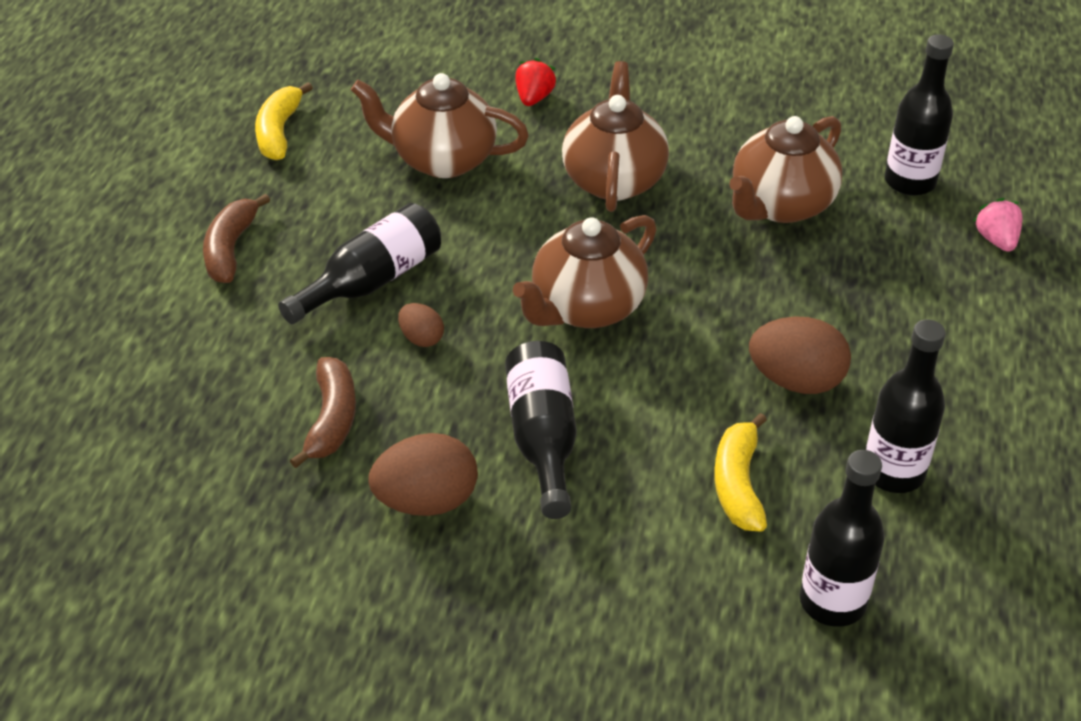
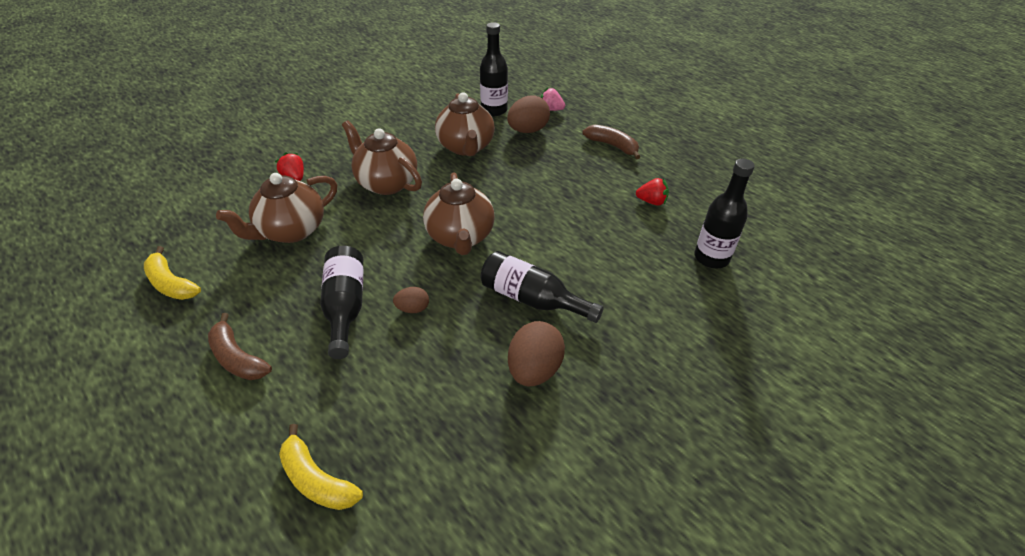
camera: 55 degrees left, 0 degrees up
brown banana [290,357,356,468] -> brown banana moved to [582,125,640,159]
yellow banana [714,413,767,532] -> yellow banana moved to [279,424,363,510]
brown egg [749,316,851,394] -> brown egg moved to [507,96,550,133]
black bottle [866,320,946,493] -> red strawberry [636,178,669,206]

